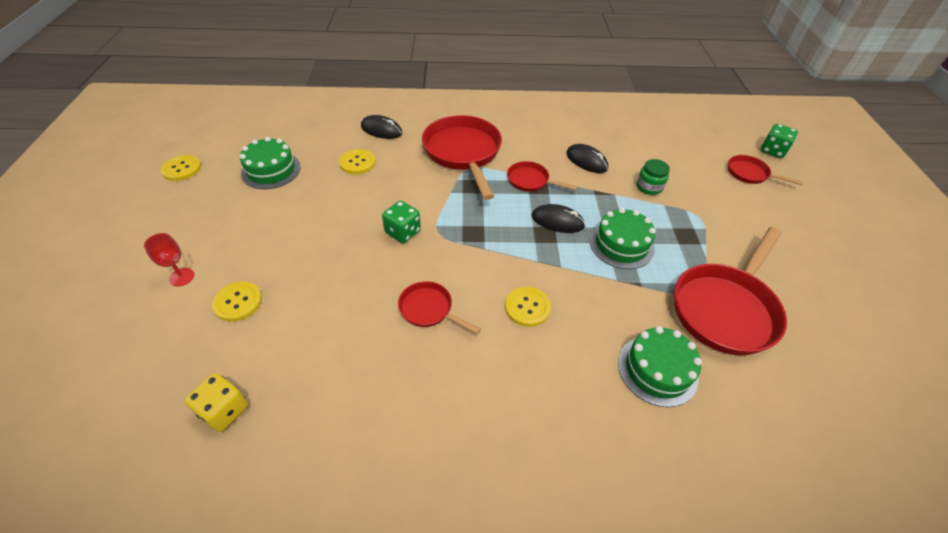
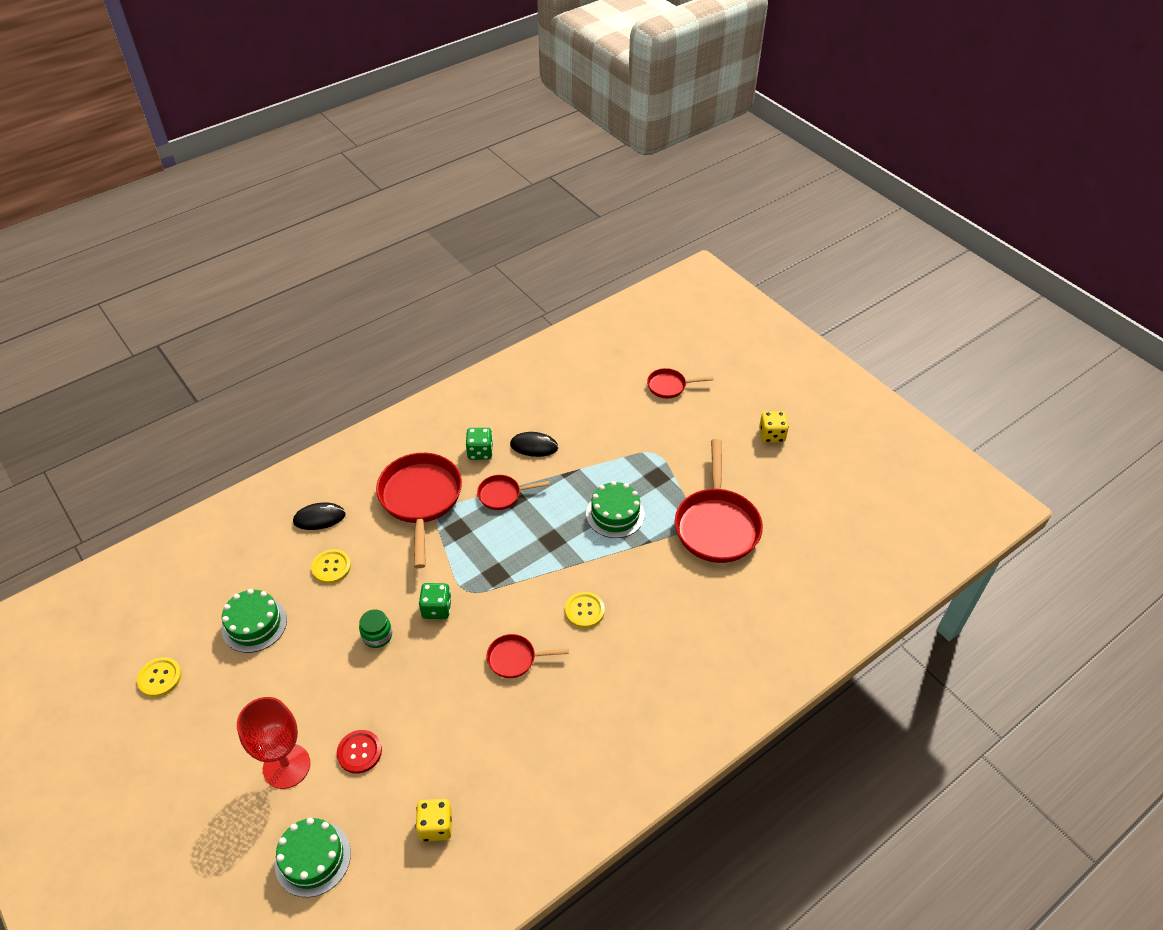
camera: 35 degrees left, 0 degrees up
red goblet [144,233,195,287] -> red goblet [237,697,310,789], size x1.98
yellow button [212,282,262,322] -> red button [337,730,382,774]
red pan [422,115,502,200] -> red pan turned 45 degrees clockwise [376,453,462,568]
black mouse [532,204,585,233] -> none
green cake [618,326,702,407] -> green cake moved to [275,818,351,897]
green jar [637,159,670,195] -> green jar moved to [359,609,392,648]
green dice [761,124,798,158] -> green dice moved to [466,428,493,460]
none -> yellow dice [759,411,789,443]

